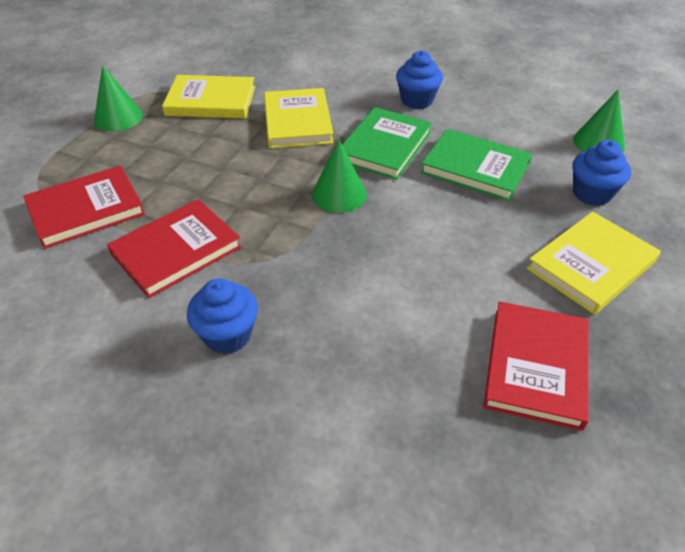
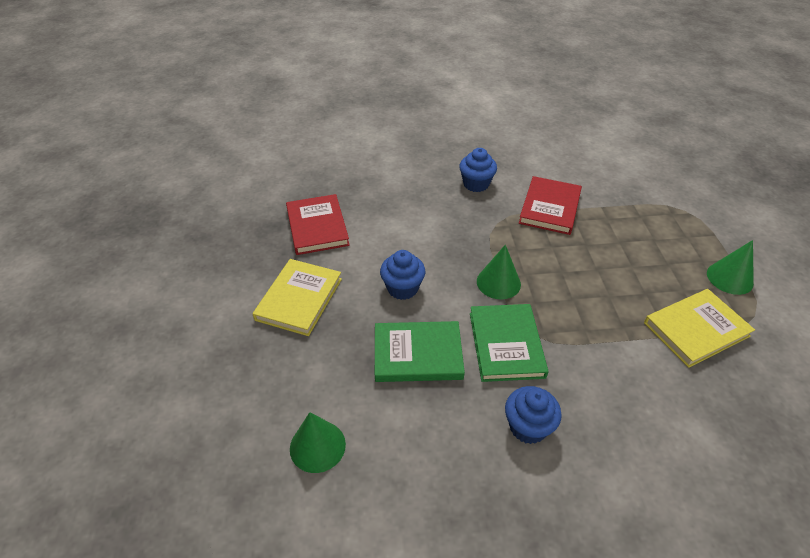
camera: 150 degrees right, 0 degrees up
red book [23,166,145,249] -> none
yellow book [264,88,333,148] -> none
blue cupcake [573,140,631,206] -> blue cupcake moved to [380,250,425,300]

